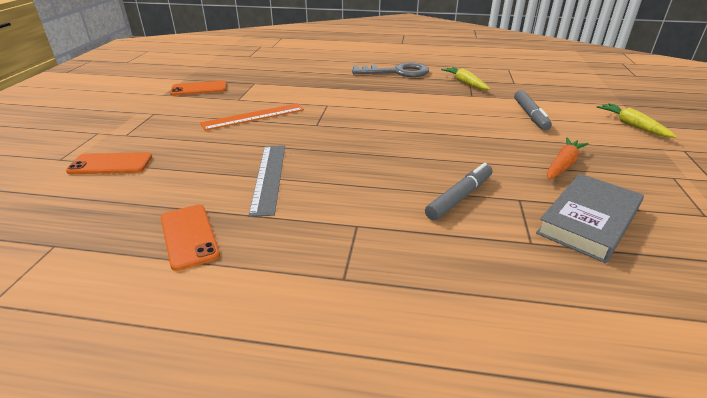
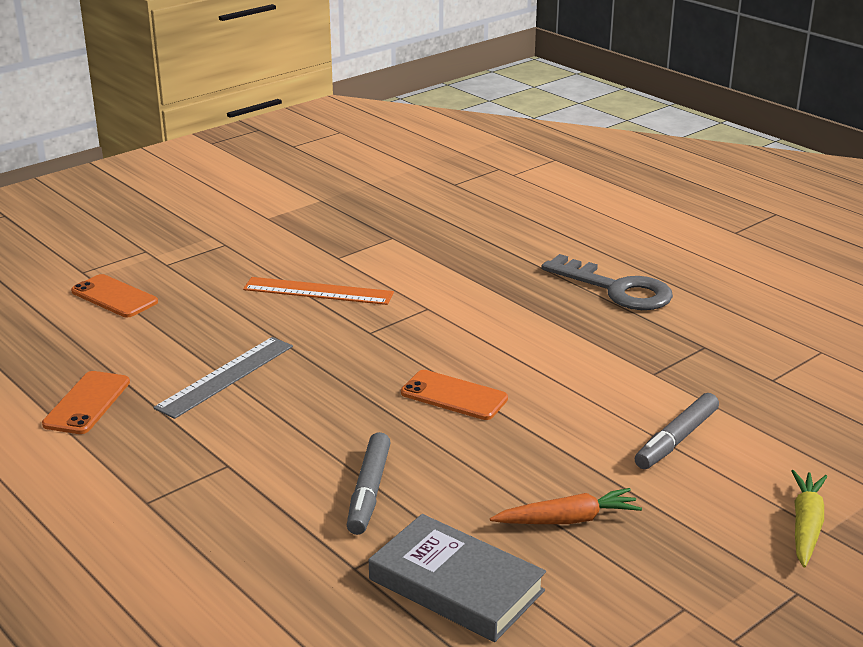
camera: 40 degrees right, 5 degrees down
orange phone [170,81,226,96] -> orange phone moved to [401,370,508,420]
grey marker [425,163,492,221] -> grey marker turned 105 degrees clockwise [347,432,391,535]
yellow carrot [441,67,490,90] -> none
grey book [536,173,644,263] -> grey book turned 45 degrees clockwise [369,514,546,642]

